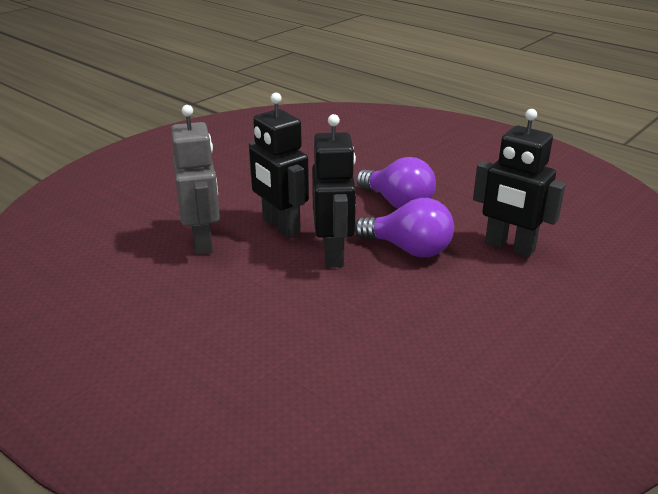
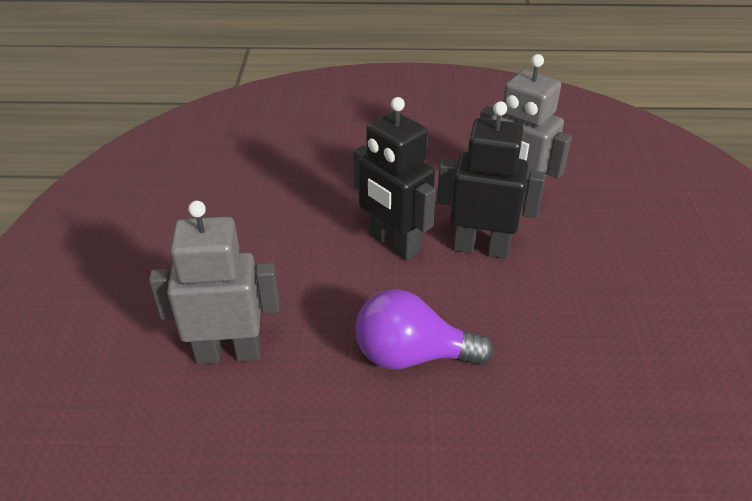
camera: 140 degrees right, 10 degrees up
purple light bulb [355,198,454,257] -> none
black robot [473,109,565,258] -> grey robot [149,201,279,364]

